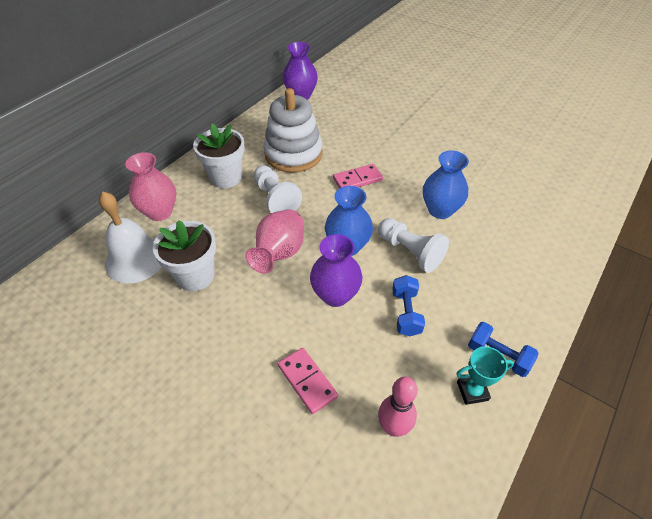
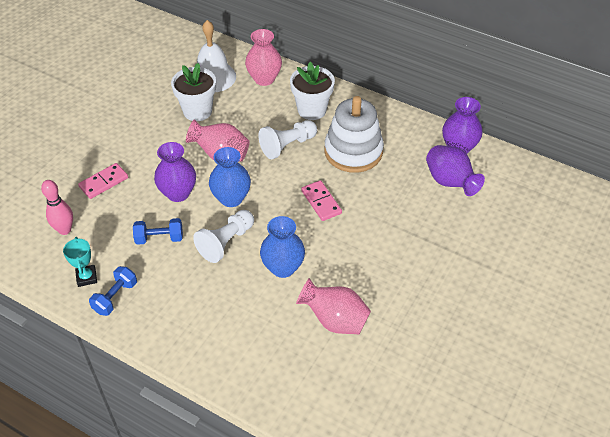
camera: 85 degrees right, 0 degrees up
none -> pink vase [296,278,371,334]
none -> purple vase [426,145,485,196]

